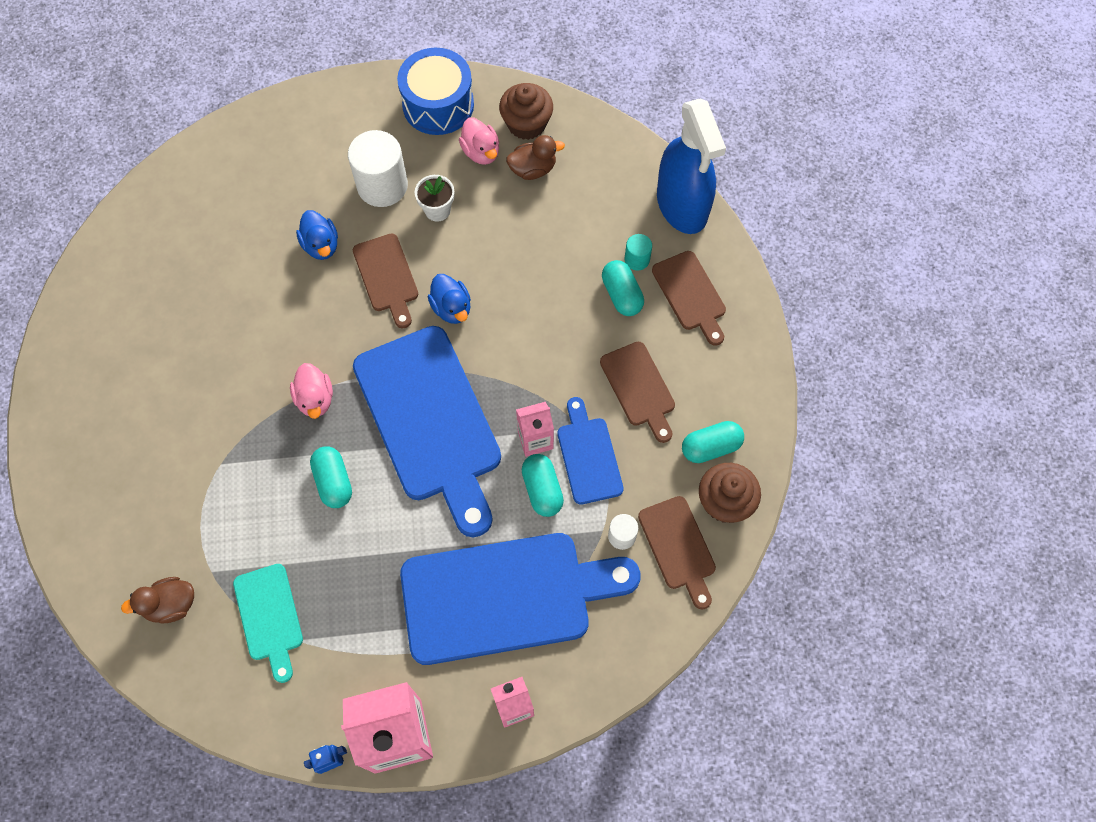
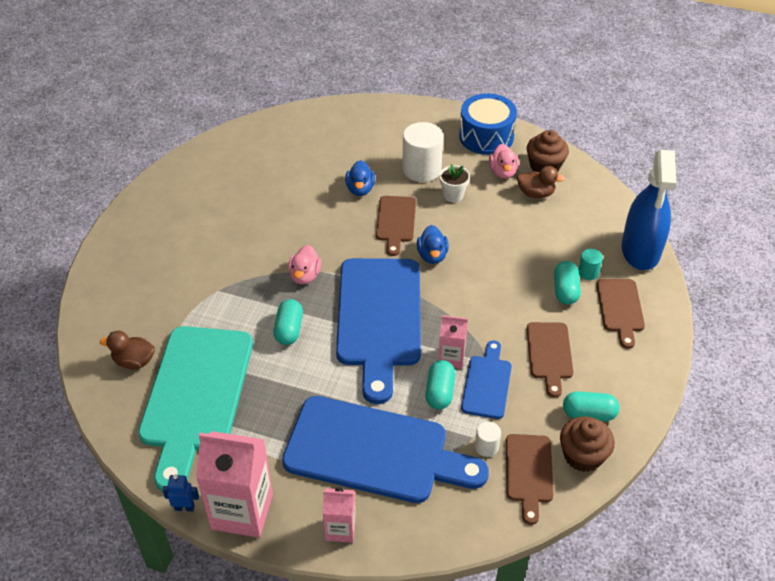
camera: 25 degrees right, 20 degrees down
turquoise cutting board [233,564,303,683] -> turquoise cutting board [138,326,253,492], size x2.03

